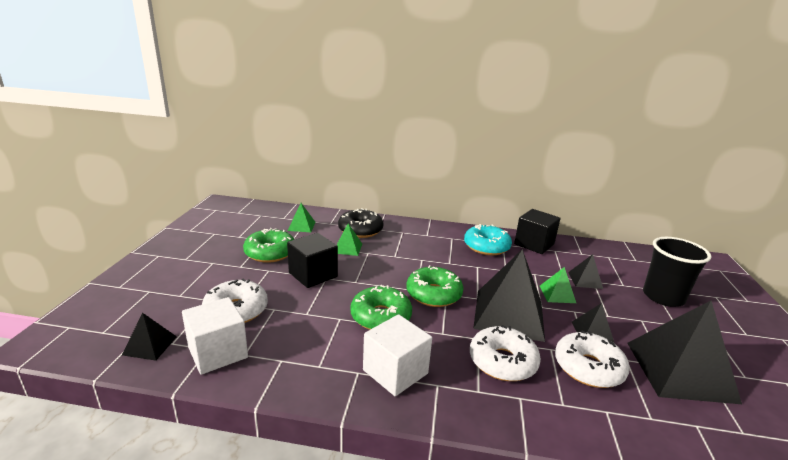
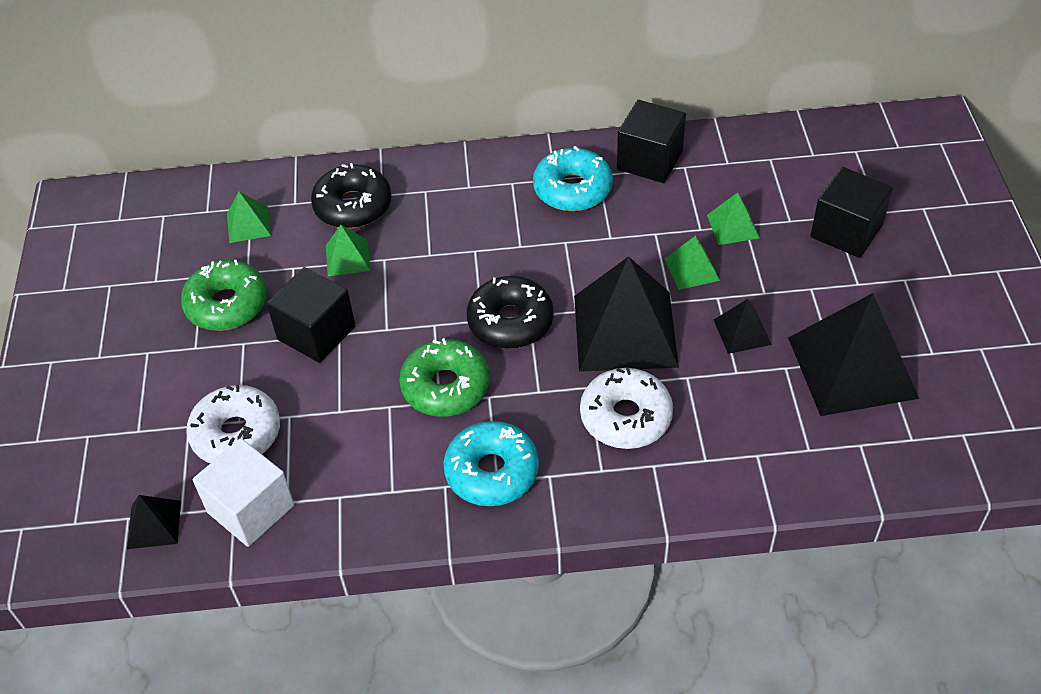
camera: 10 degrees left, 25 degrees up
white cube [363,314,432,396] -> turquoise donut [443,421,539,506]
green donut [406,265,464,307] -> black donut [467,276,553,349]
white donut [555,331,630,388] -> none
black pyramid [568,254,603,289] -> green pyramid [707,192,760,245]
black cup [643,237,712,307] -> black cube [810,167,893,258]

